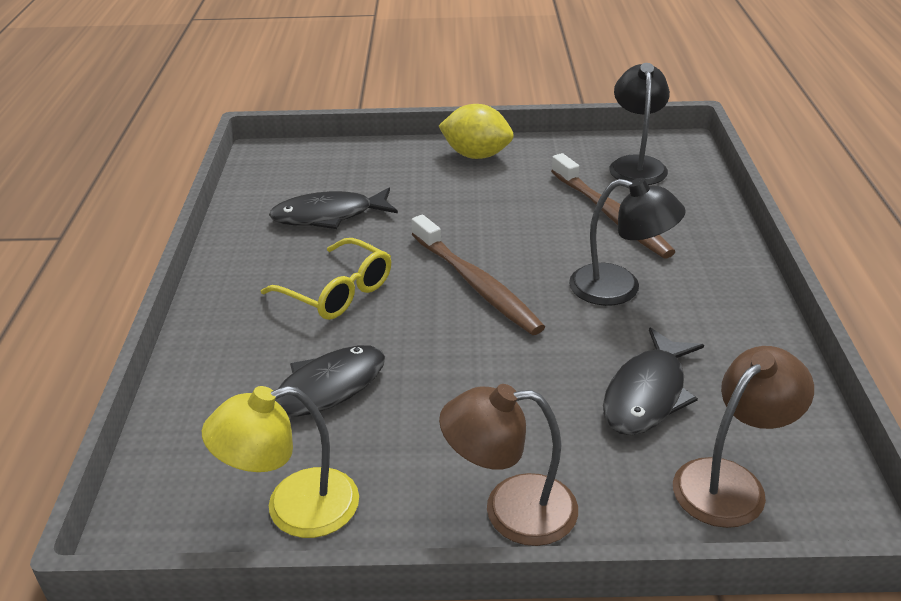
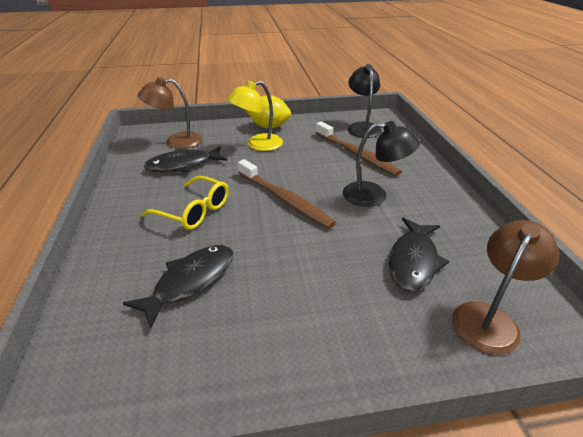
camera: 10 degrees left, 0 degrees up
yellow lamp [202,386,359,538] -> yellow lamp moved to [227,81,283,151]
brown lamp [439,384,578,546] -> brown lamp moved to [138,77,202,149]

